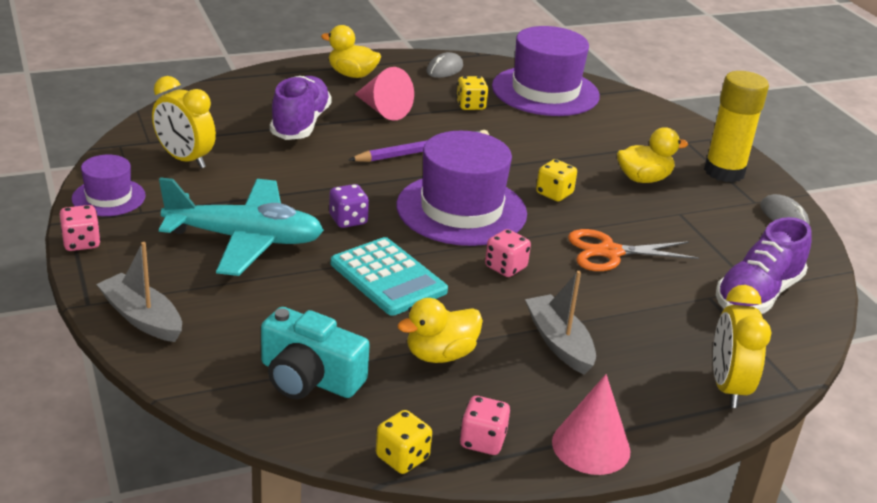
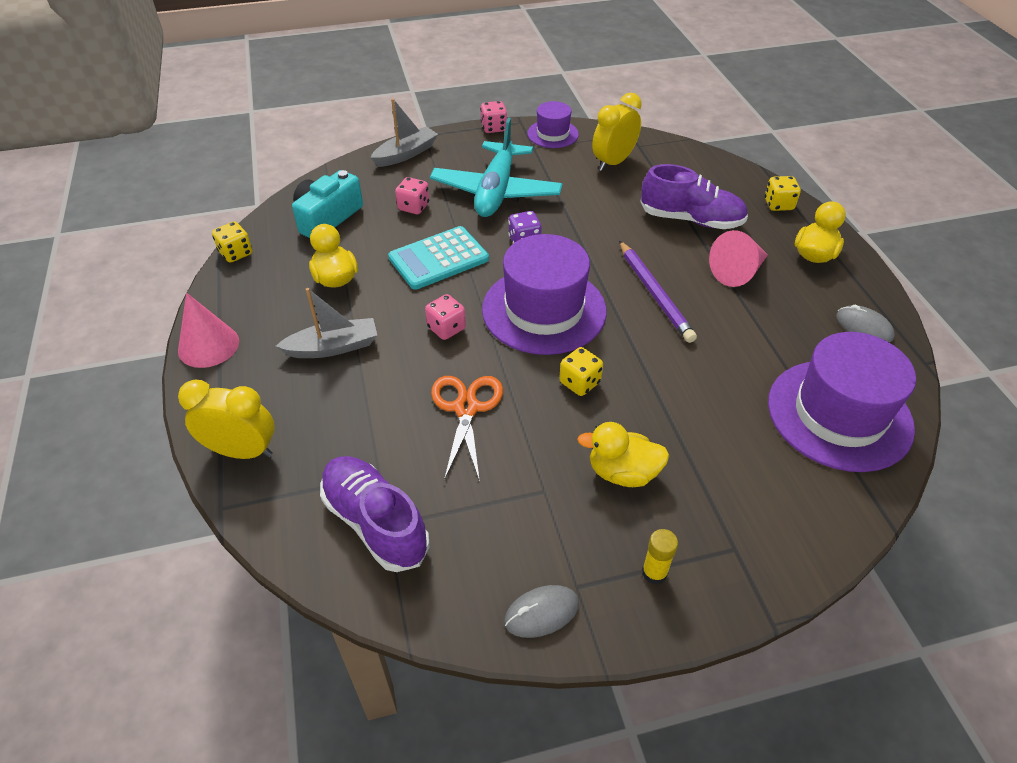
camera: 100 degrees right, 15 degrees up
yellow dice [456,76,488,110] -> yellow dice moved to [765,176,801,211]
pink dice [460,396,510,455] -> pink dice moved to [395,177,430,214]
yellow duck [617,127,688,183] -> yellow duck turned 105 degrees clockwise [577,422,669,487]
yellow glue stick [704,71,769,183] -> yellow glue stick [642,529,678,585], size x0.46

